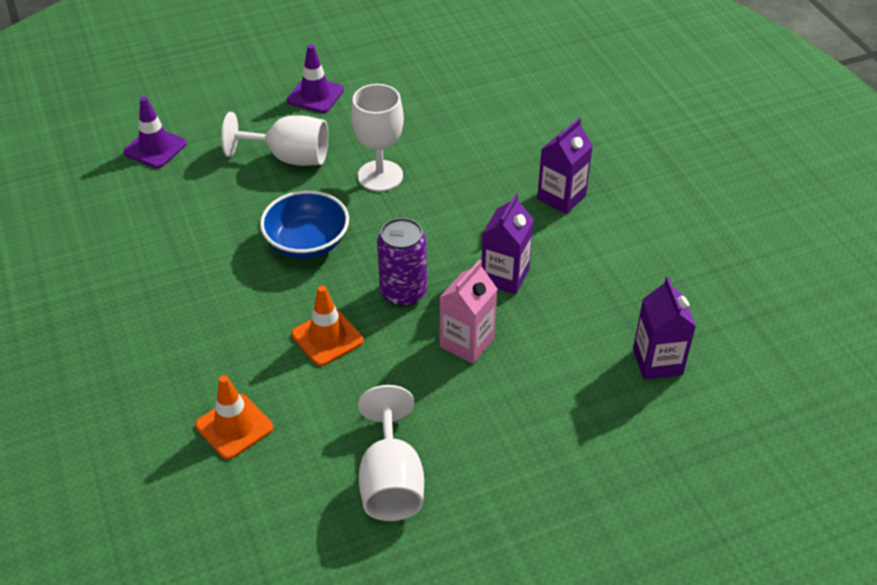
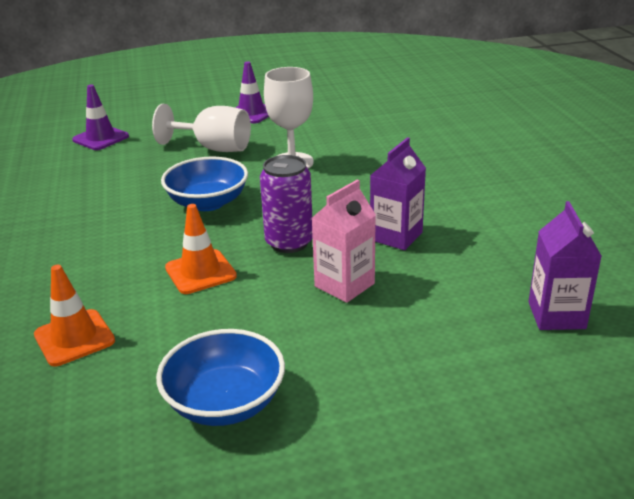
camera: 10 degrees right, 15 degrees down
white goblet [358,385,424,521] -> blue bowl [156,329,285,426]
purple carton [537,118,593,214] -> none

